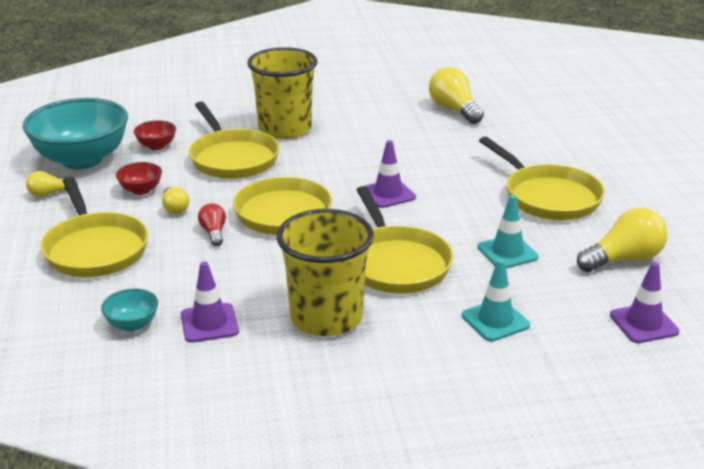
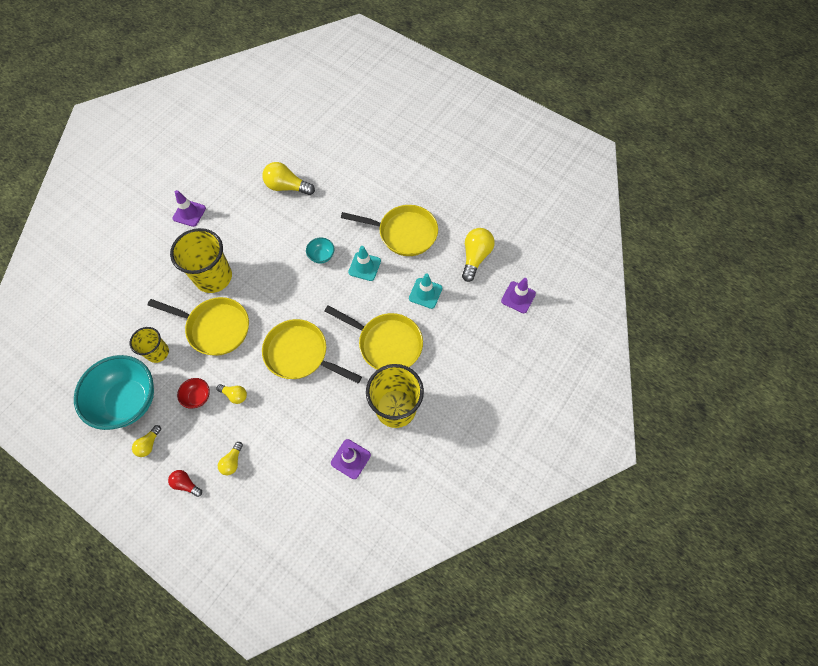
camera: 45 degrees left, 35 degrees up
yellow pan [40,177,148,277] -> yellow light bulb [218,442,243,475]
turquoise bowl [101,289,158,332] -> turquoise bowl moved to [306,238,334,263]
red bowl [134,120,176,150] -> yellow cup [130,327,169,363]
red light bulb [198,203,226,246] -> red light bulb moved to [168,470,202,497]
purple traffic cone [365,140,416,208] -> purple traffic cone moved to [173,190,206,227]
turquoise traffic cone [462,259,530,341] -> turquoise traffic cone moved to [348,246,381,281]

